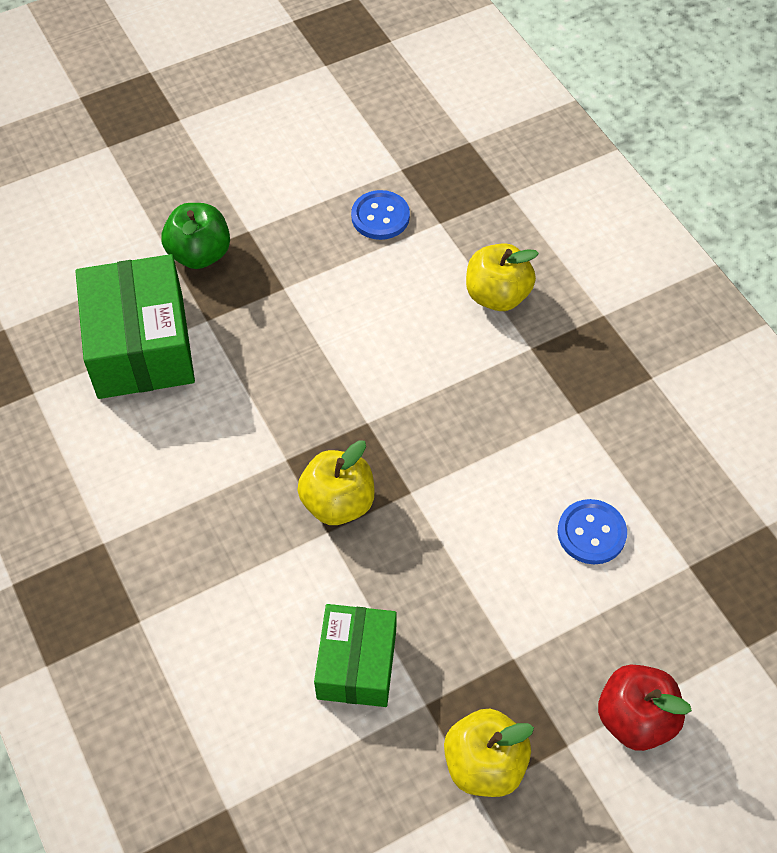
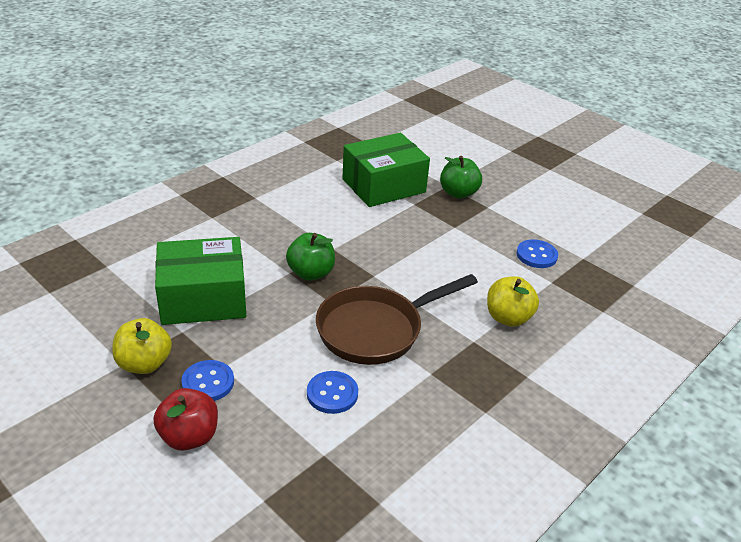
camera: 70 degrees right, 20 degrees down
yellow apple [297,440,375,525] -> green apple [286,233,335,281]
green box [314,604,397,707] -> green box [155,237,246,325], size x1.58
none -> blue button [181,360,234,401]
none -> brown pan [316,274,478,365]

